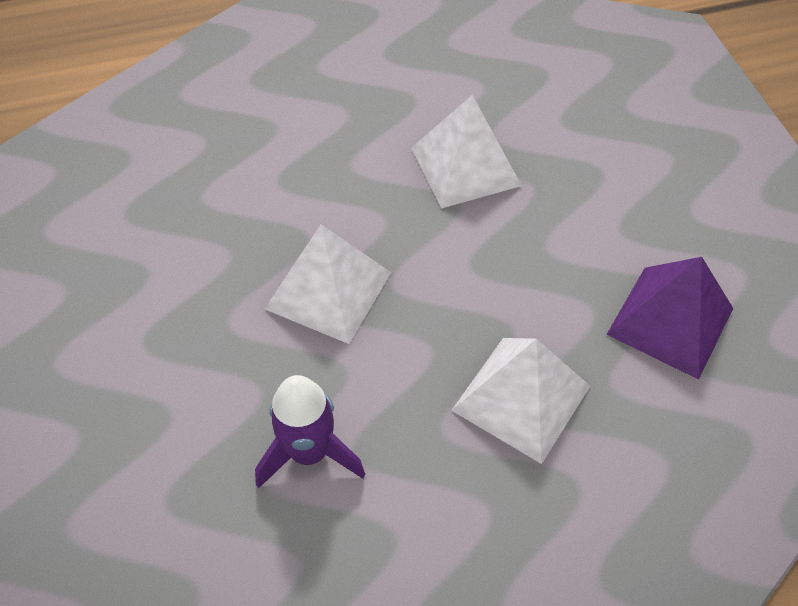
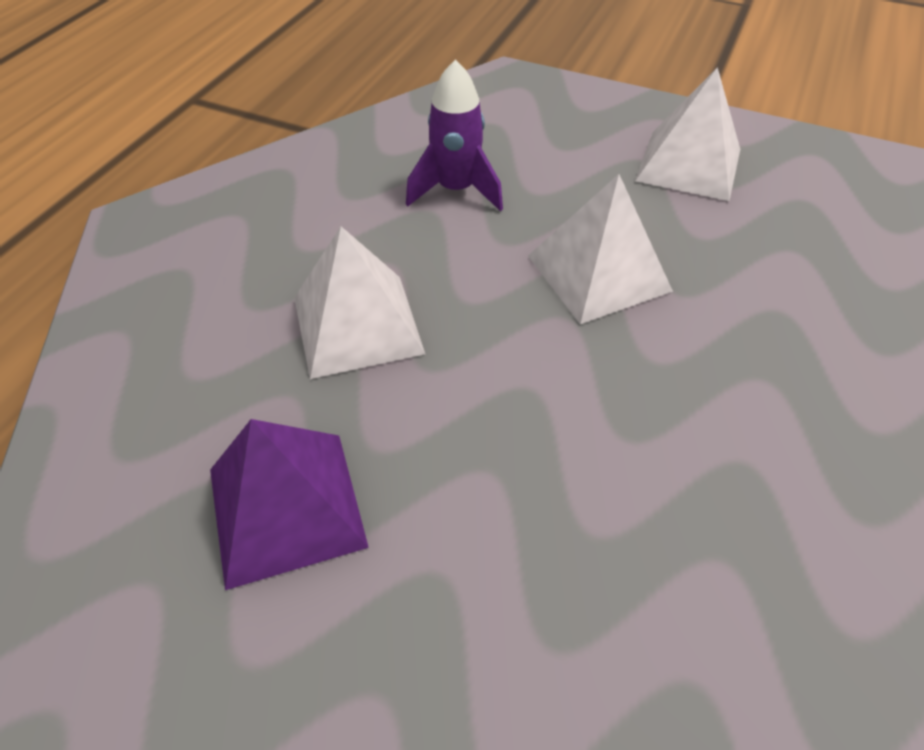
camera: 130 degrees right, 5 degrees down
white pyramid [411,95,522,209] -> white pyramid moved to [635,67,740,201]

